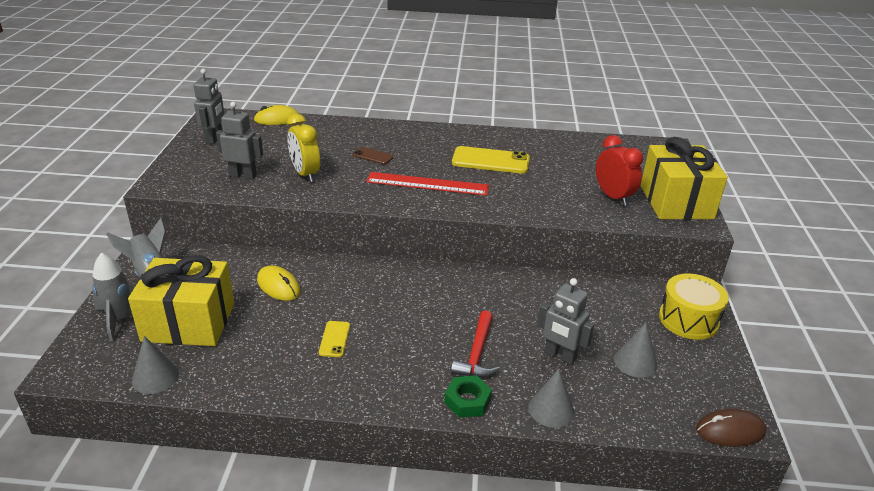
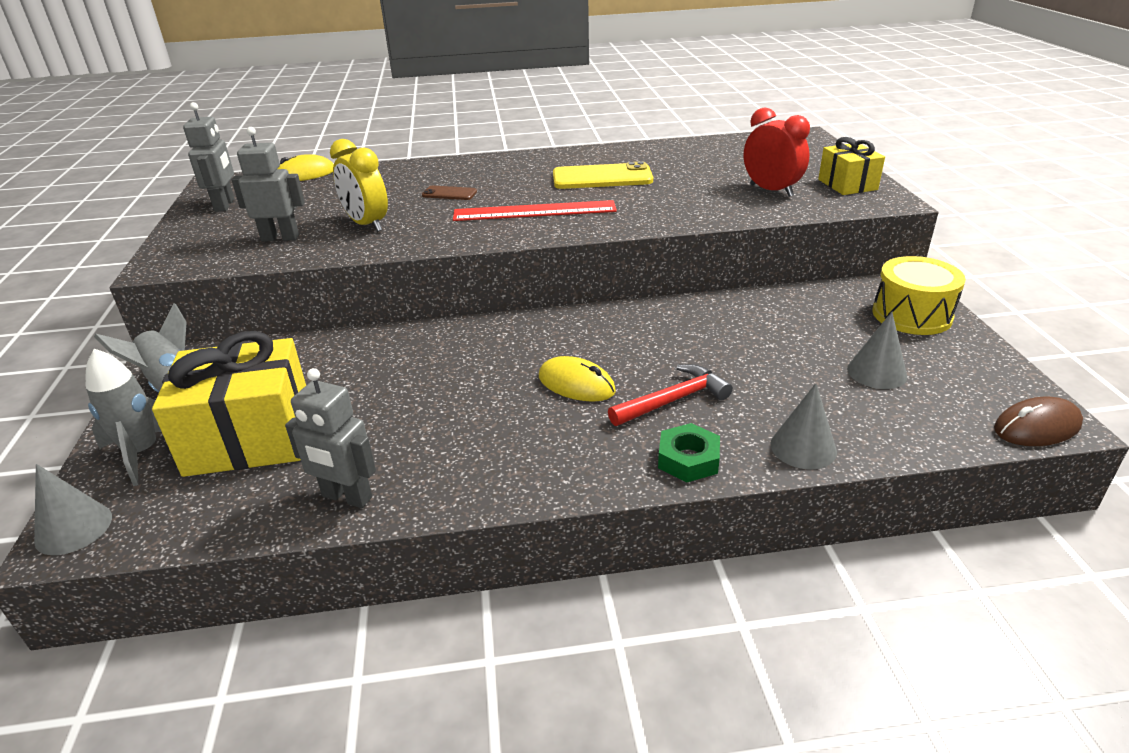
camera: 10 degrees left, 0 degrees up
grey cone [132,336,179,394] -> grey cone moved to [34,464,112,555]
yellow mouse [257,265,301,301] -> yellow mouse moved to [539,356,616,402]
yellow phone [319,321,350,357] -> none
red hammer [451,310,500,377] -> red hammer turned 120 degrees counterclockwise [608,364,733,426]
grey robot [537,278,594,365] -> grey robot moved to [285,368,376,508]
yellow gift [641,137,728,220] -> yellow gift [818,137,885,195], size x0.56

